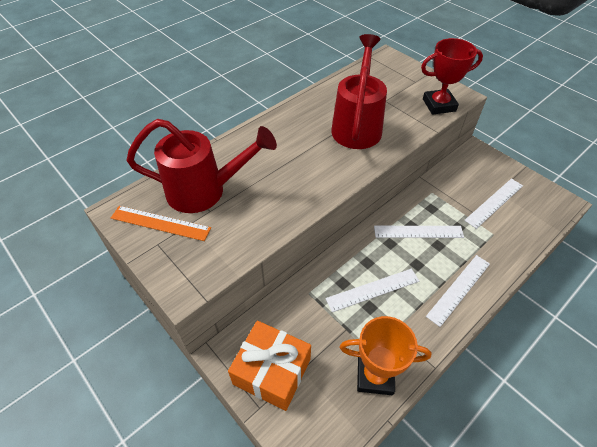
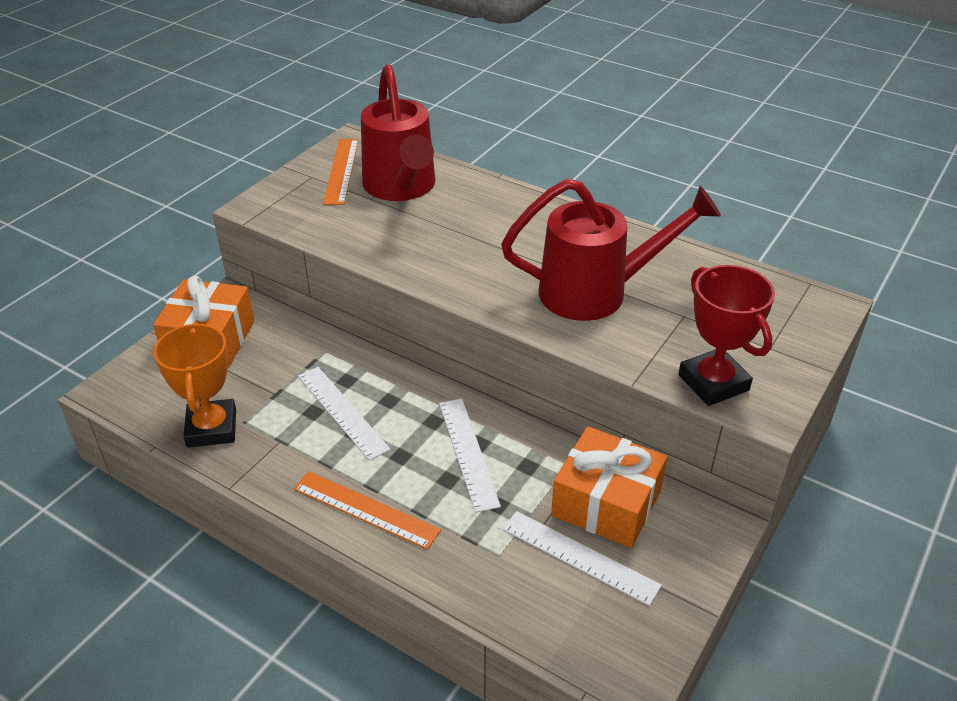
camera: 75 degrees right, 10 degrees down
white ruler [426,255,490,327] -> orange ruler [293,471,441,550]
none -> orange gift [551,426,667,548]

